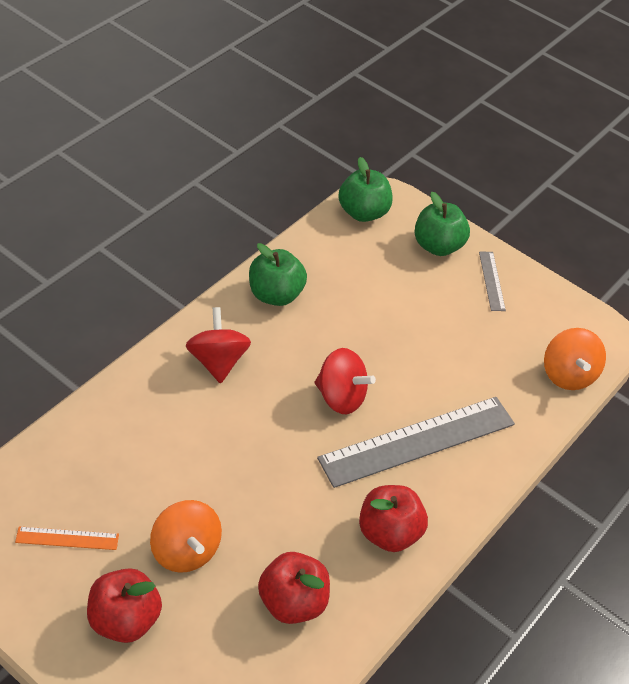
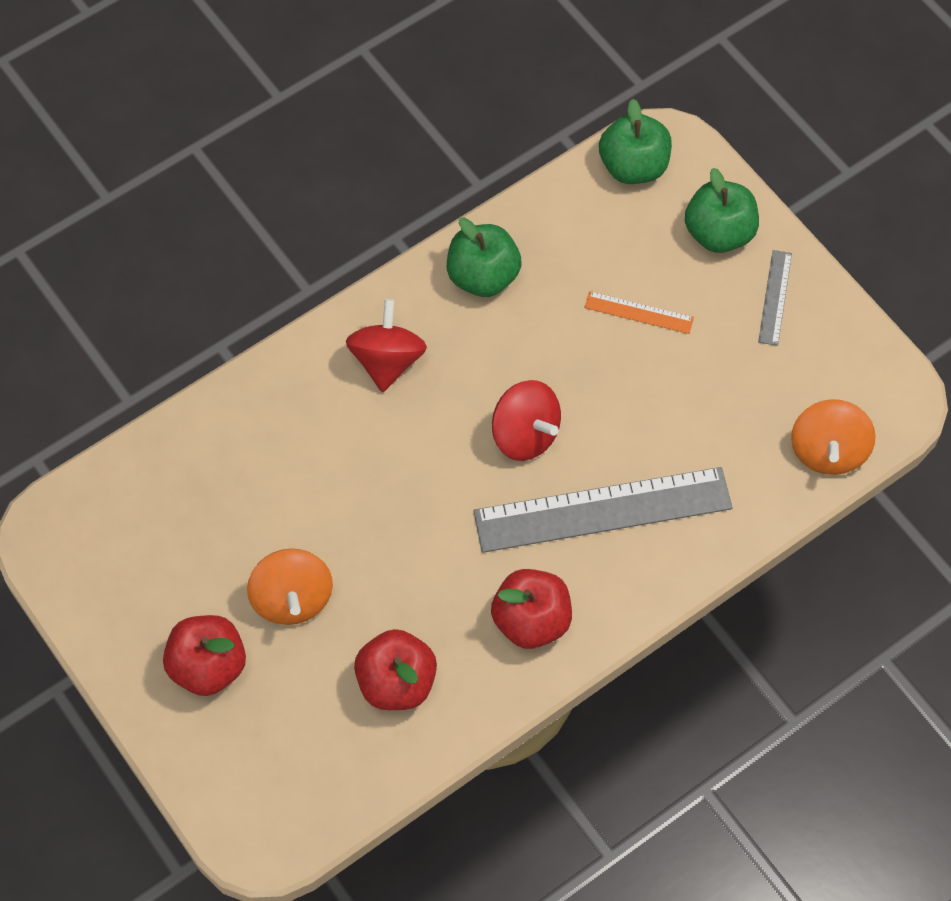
camera: 20 degrees right, 15 degrees up
orange ruler [15,526,119,550] -> orange ruler moved to [584,291,694,334]

